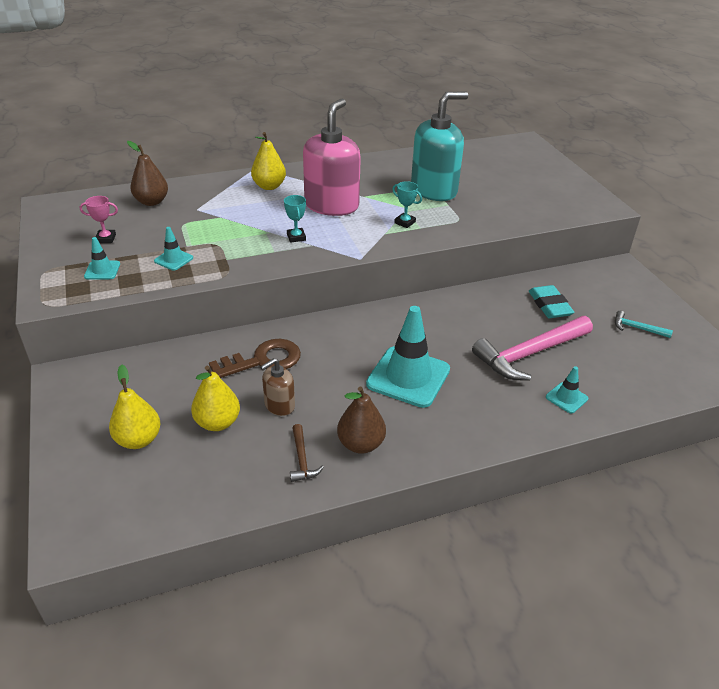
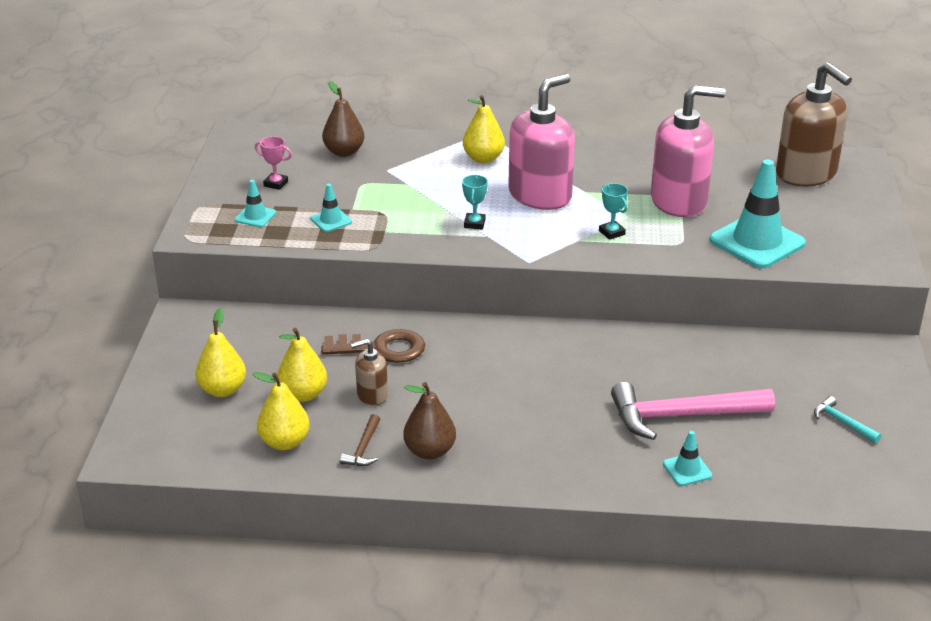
camera: 25 degrees right, 5 degrees down
turquoise traffic cone [366,306,450,408] -> turquoise traffic cone moved to [709,159,806,268]
turquoise soap dispenser [411,92,468,201] -> pink soap dispenser [651,85,725,217]
turquoise eraser [529,285,575,318] -> none
none -> yellow pear [252,372,310,450]
none -> brown soap dispenser [776,62,852,186]

